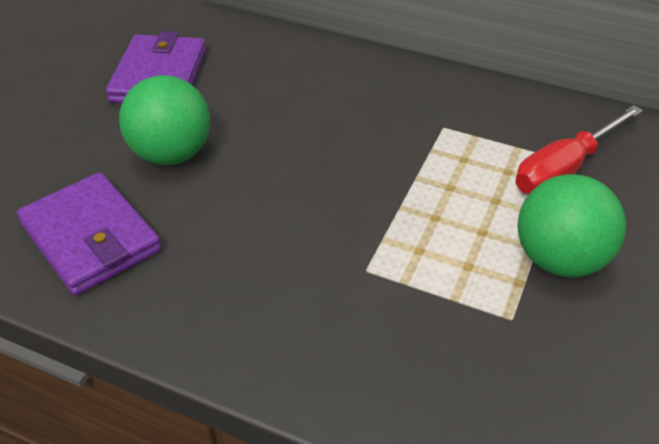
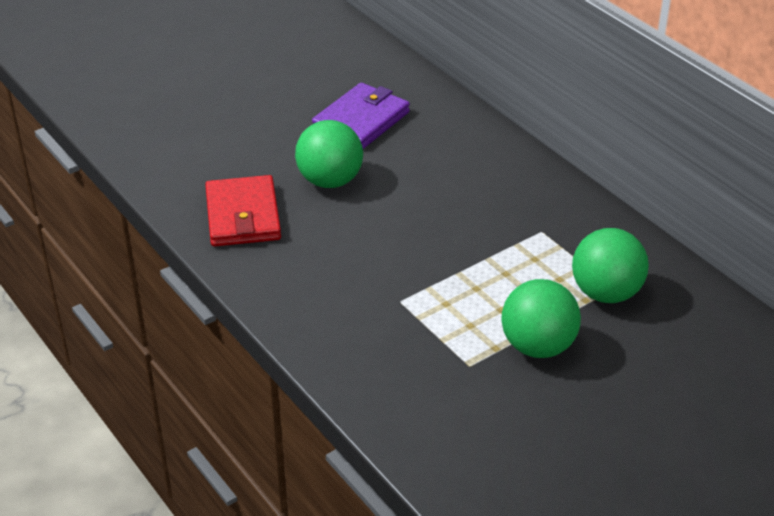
camera: 30 degrees right, 5 degrees down
purple wallet [17,172,162,296] -> red wallet [205,175,281,247]
red screwdriver [515,105,643,194] -> green ball [572,228,649,303]

